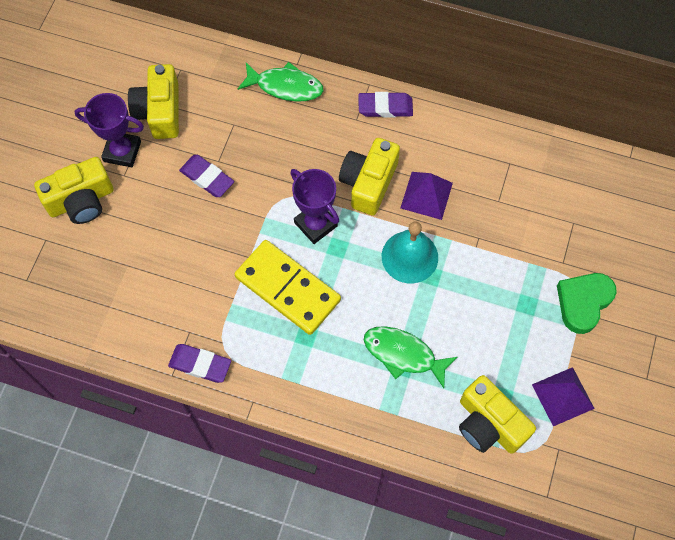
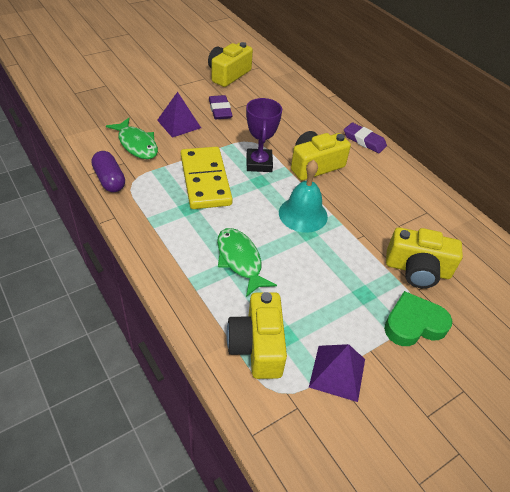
camera: 35 degrees right, 20 degrees down
yellow camera [34,157,114,224] -> yellow camera moved to [386,227,463,288]
purple trophy [74,93,144,167] -> none
purple eraser [168,344,231,383] -> purple capsule [91,151,125,192]
green fish [238,62,323,102] -> green fish moved to [106,118,158,159]
purple pyramid [401,172,453,220] -> purple pyramid moved to [157,92,201,138]

